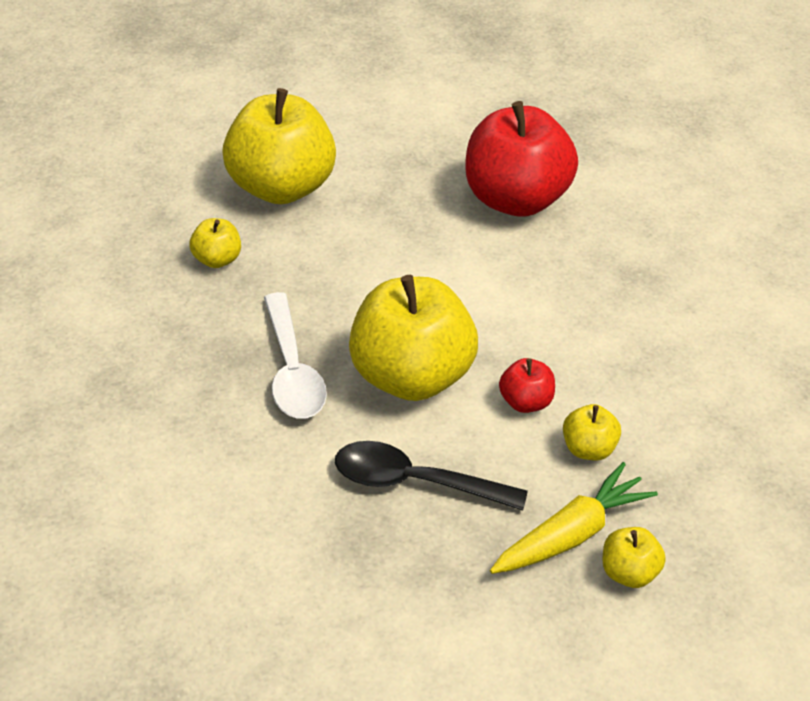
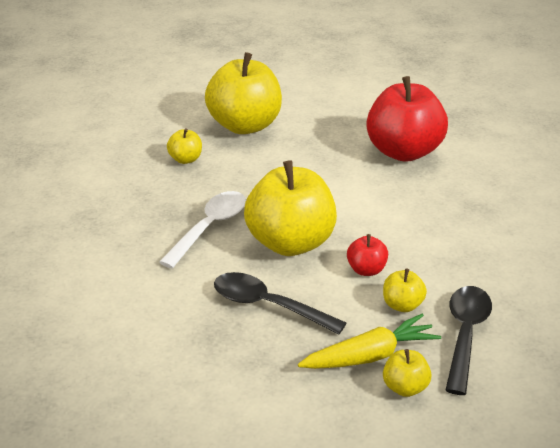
camera: 15 degrees right, 10 degrees down
white spoon [264,292,327,419] -> white spoon turned 150 degrees counterclockwise [159,191,246,268]
none -> black spoon [445,286,492,395]

